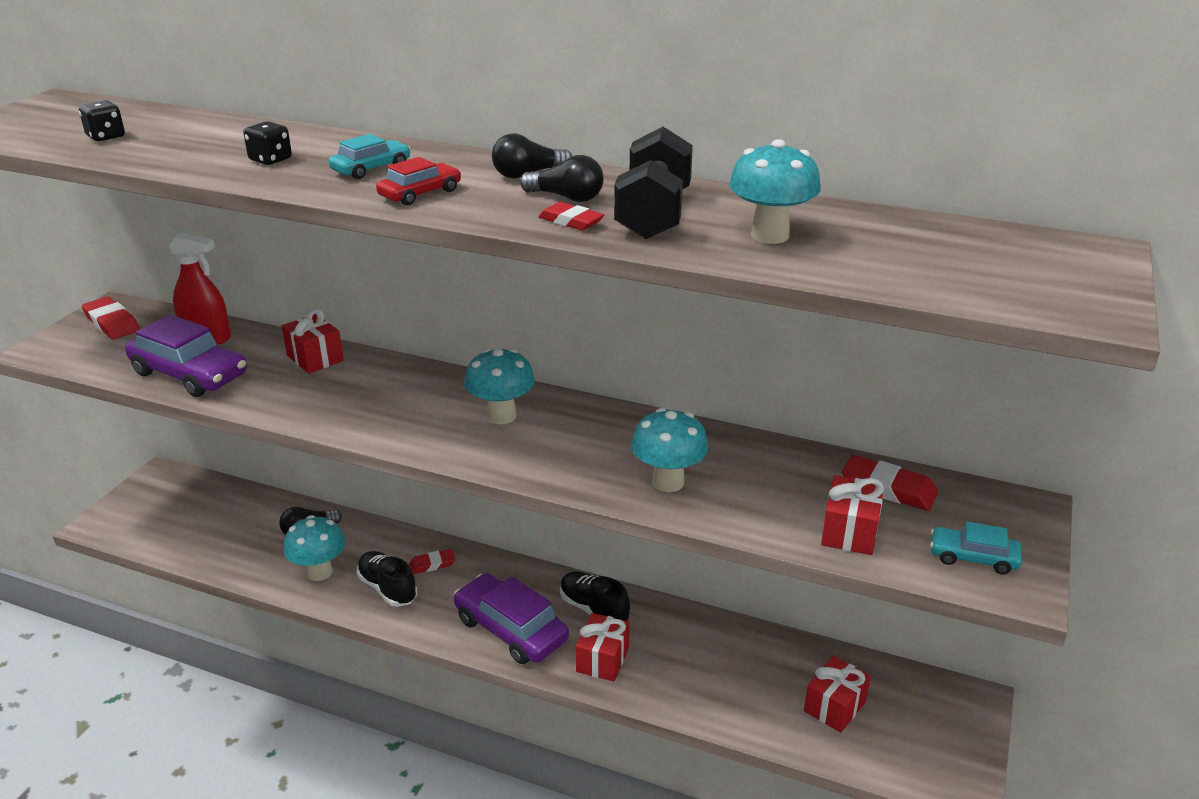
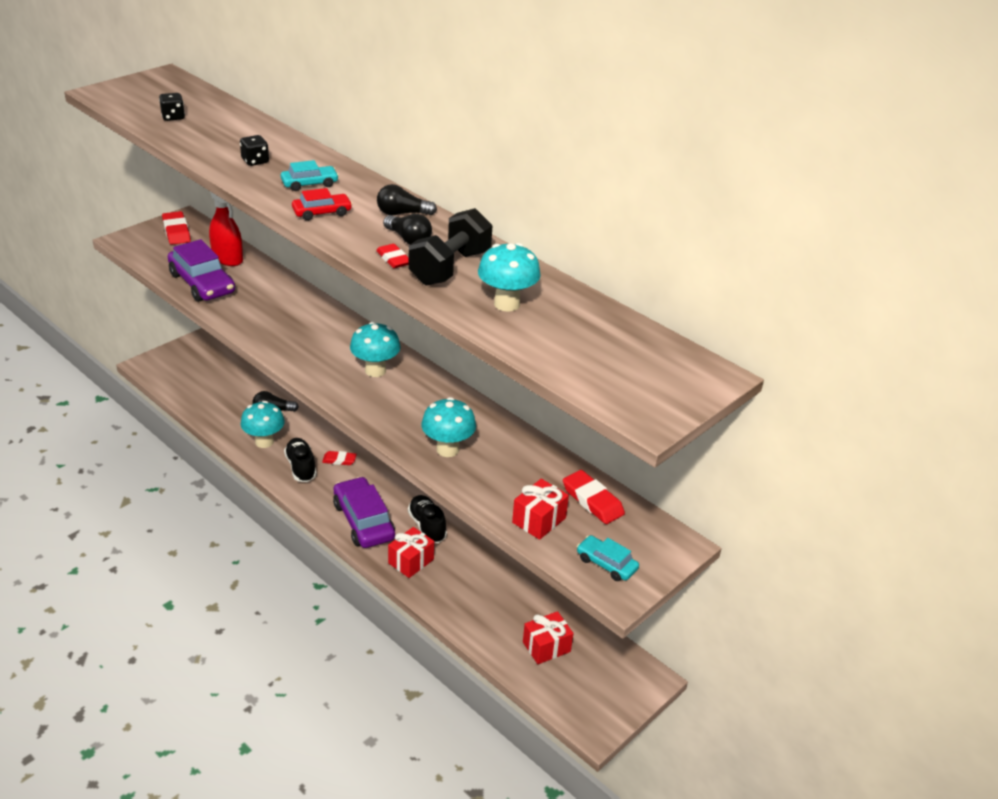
camera: 20 degrees right, 5 degrees up
red gift [282,309,344,374] -> none

